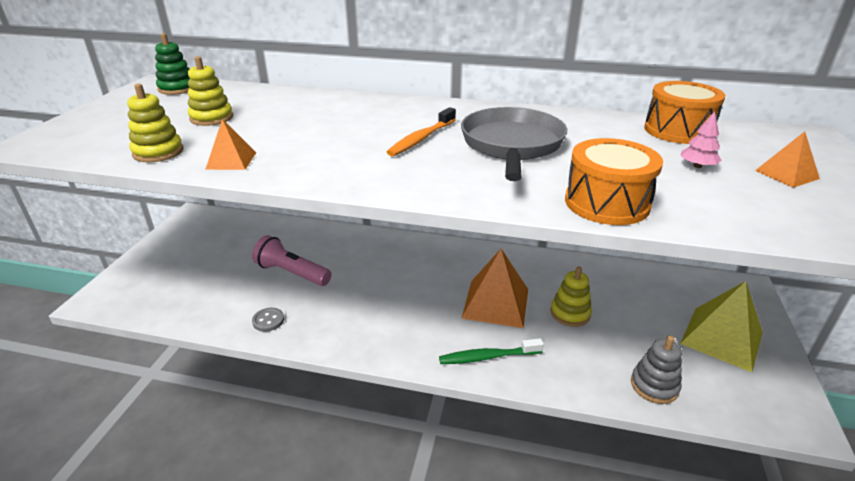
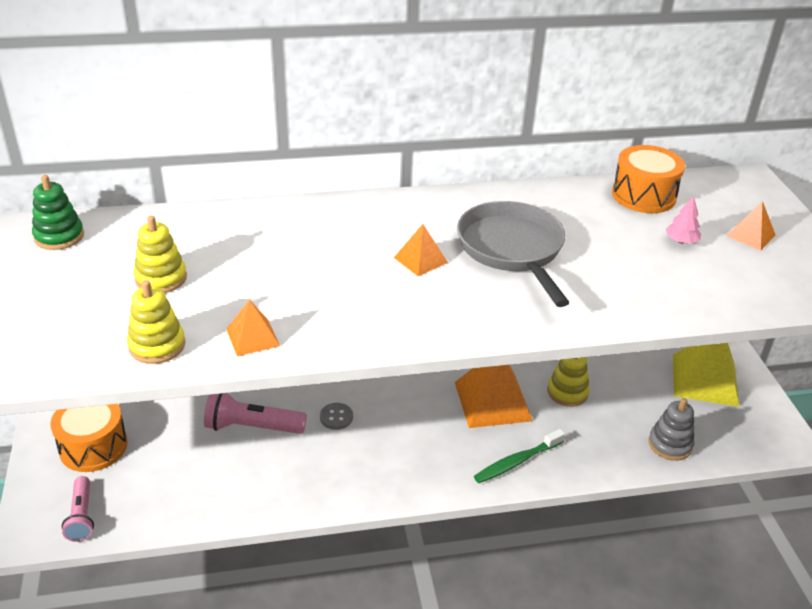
camera: 25 degrees left, 5 degrees up
grey button [252,308,284,332] -> grey button moved to [320,403,353,430]
orange toothbrush [387,107,456,156] -> orange pyramid [394,224,448,276]
orange drum [565,138,663,225] -> orange drum moved to [50,404,128,472]
none -> pink flashlight [62,476,94,542]

